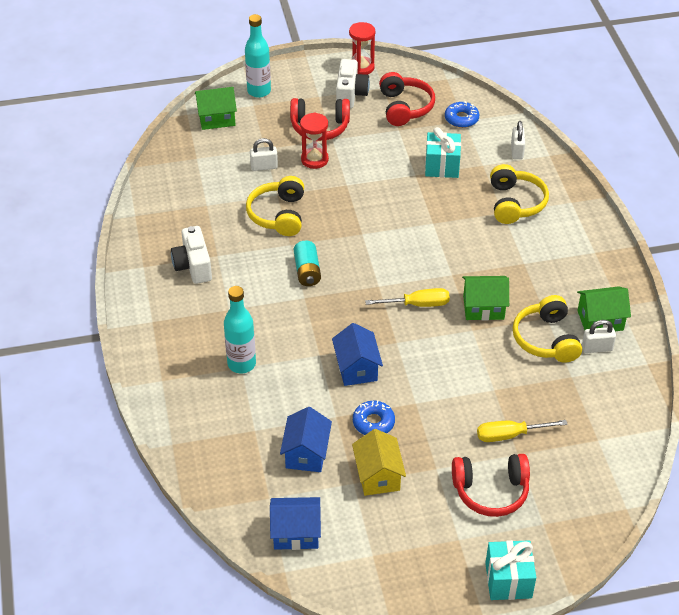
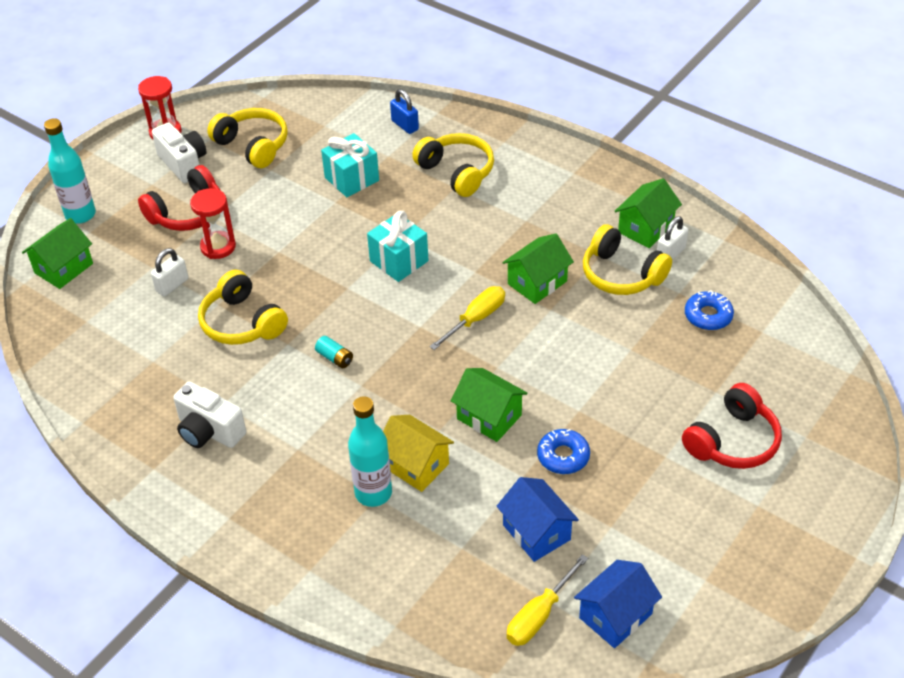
camera: 40 degrees left, 0 degrees up
turquoise battery [294,240,321,286] -> turquoise battery [315,336,353,368], size x0.65
blue house [332,323,383,386] -> green house [451,368,528,442]
yellow house [352,429,406,496] -> yellow house moved to [383,415,454,492]
red headphones [379,72,435,126] -> yellow headphones [207,108,288,168]
blue donut [445,101,480,128] -> blue donut moved to [685,290,734,330]
yellow screwdriver [477,420,568,442] -> yellow screwdriver moved to [507,554,588,646]
turquoise gift [485,540,536,600] -> turquoise gift moved to [367,211,429,282]
white padlock [511,121,525,159] -> blue padlock [390,89,419,134]

